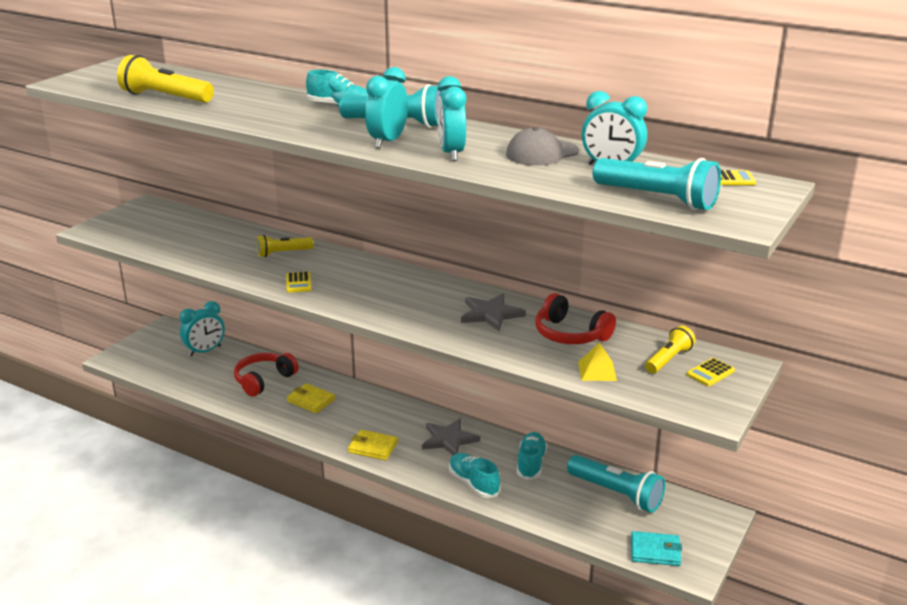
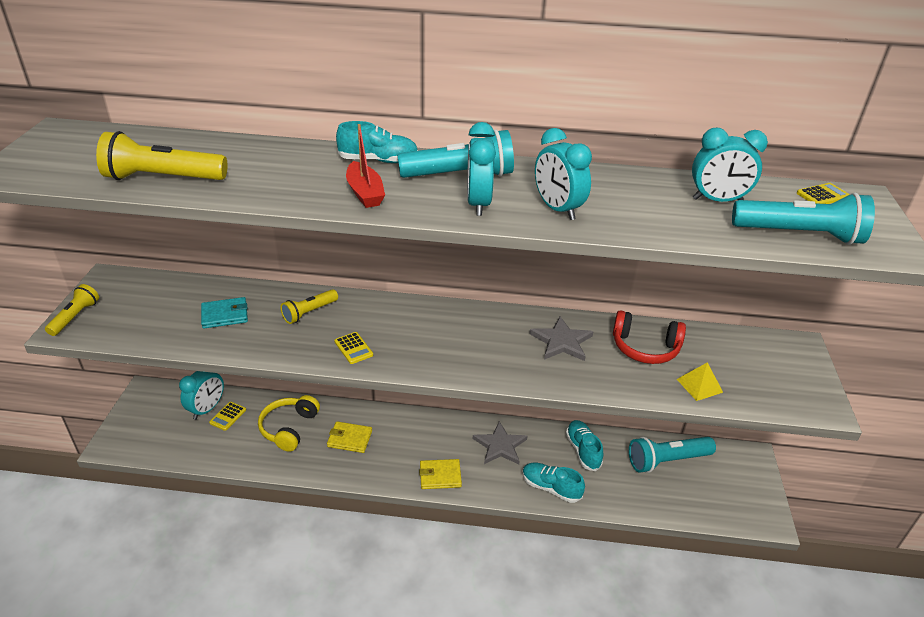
camera: 25 degrees left, 10 degrees up
red headphones [234,353,299,396] -> yellow headphones [258,395,320,452]
grey cap [506,127,579,166] -> none
turquoise flashlight [567,455,665,513] -> turquoise flashlight turned 150 degrees clockwise [629,437,716,473]
turquoise wallet [631,531,682,566] -> turquoise wallet moved to [201,297,248,329]
yellow flashlight [645,326,696,374] -> yellow flashlight moved to [45,284,99,336]
yellow calculator [687,358,735,386] -> yellow calculator moved to [209,402,246,431]
none -> red boat [346,124,385,208]

